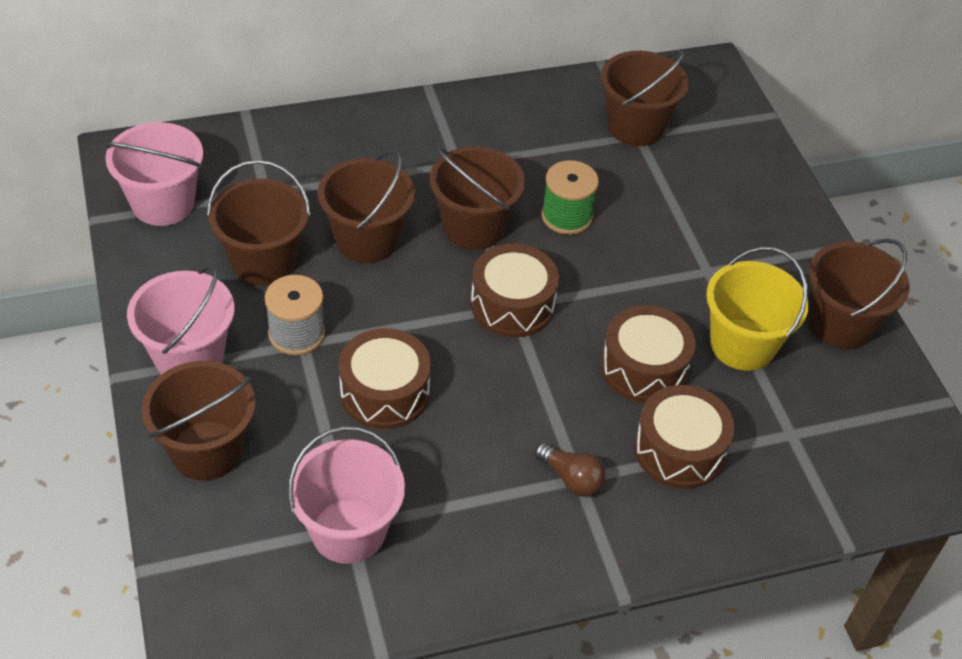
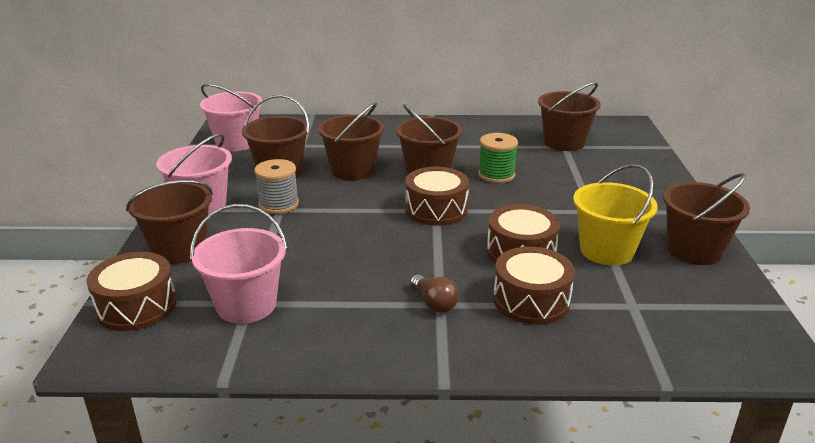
camera: 20 degrees right, 20 degrees down
brown drum [339,328,431,429] -> brown drum moved to [87,252,177,331]

